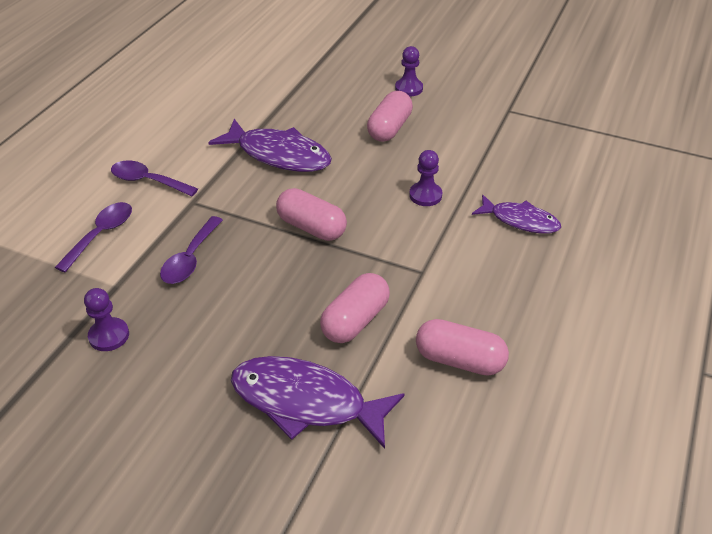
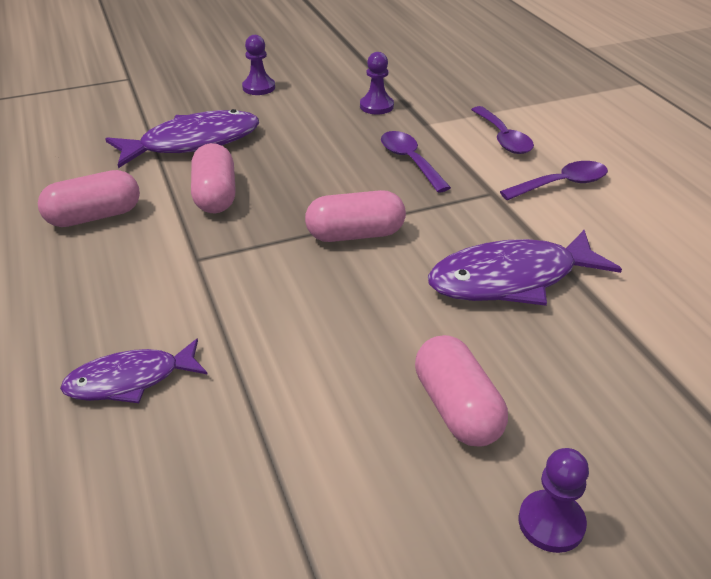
camera: 135 degrees right, 5 degrees down
purple pawn [409,150,442,206] -> purple pawn moved to [242,35,275,95]

